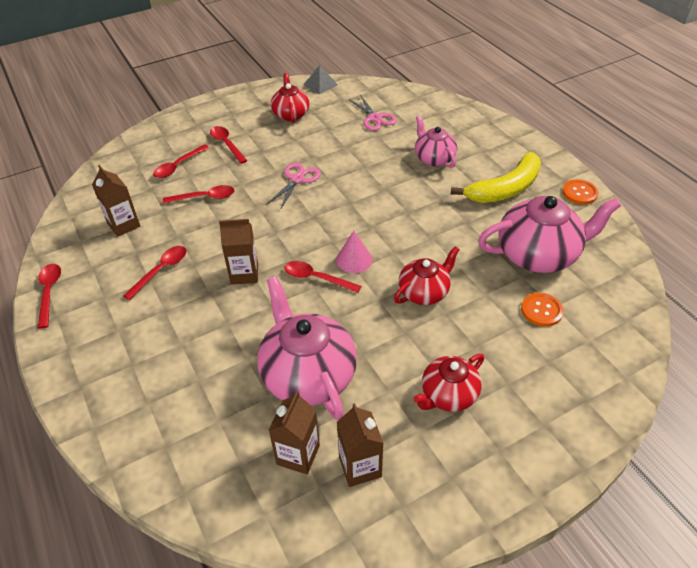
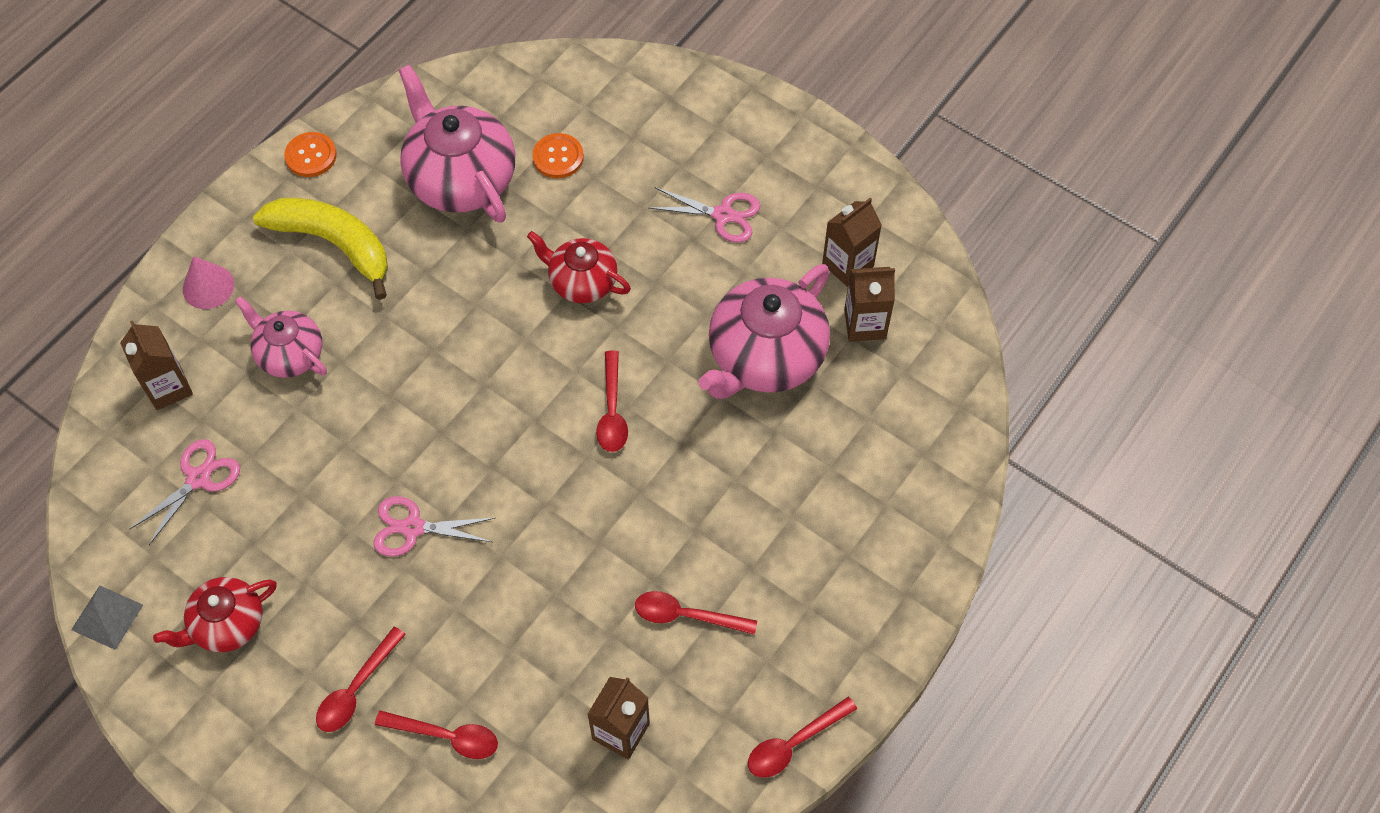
camera: 115 degrees left, 15 degrees up
red spoon [163,185,235,204] -> none
brown carton [219,219,258,285] -> brown carton moved to [120,320,193,410]
pink cone [336,231,373,273] -> pink cone moved to [183,256,234,309]
red teapot [413,354,484,412] -> pink scissors [649,187,760,243]
pink teapot [415,116,457,168] -> pink teapot turned 90 degrees clockwise [235,296,327,378]

